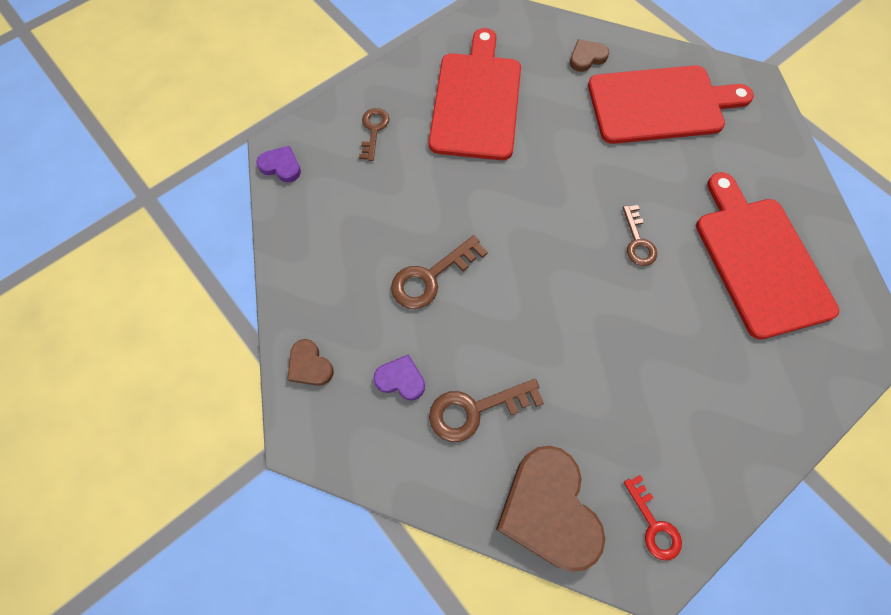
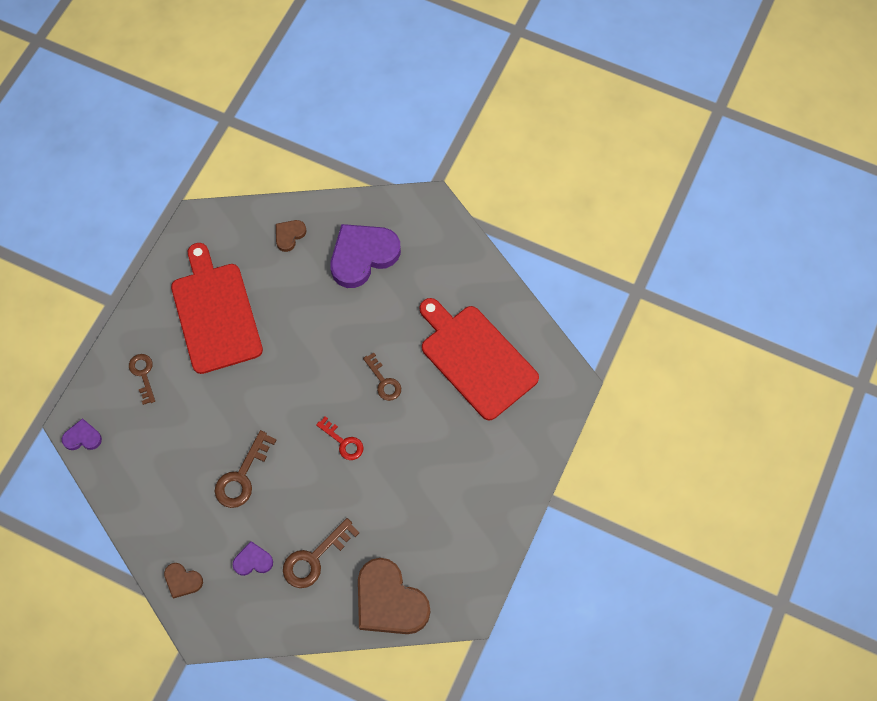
camera: 25 degrees left, 0 degrees up
red cutting board [588,65,754,144] -> purple heart [330,224,401,288]
red key [624,475,682,560] -> red key moved to [316,416,363,460]

